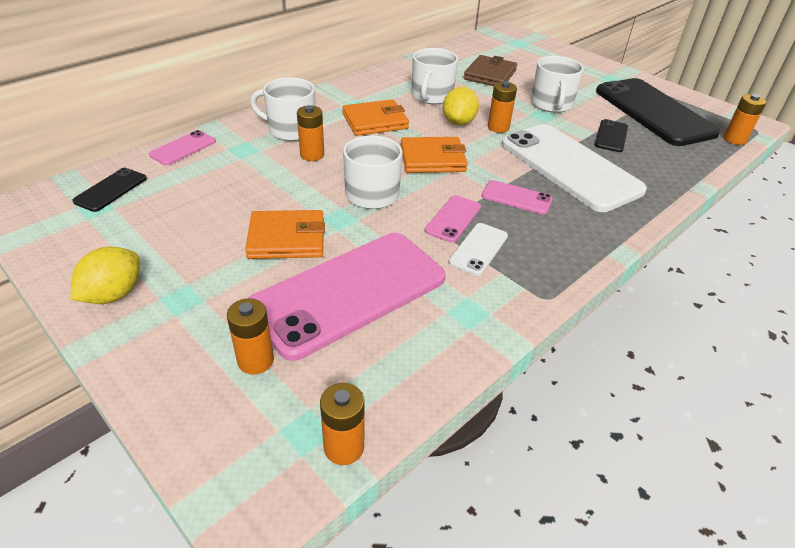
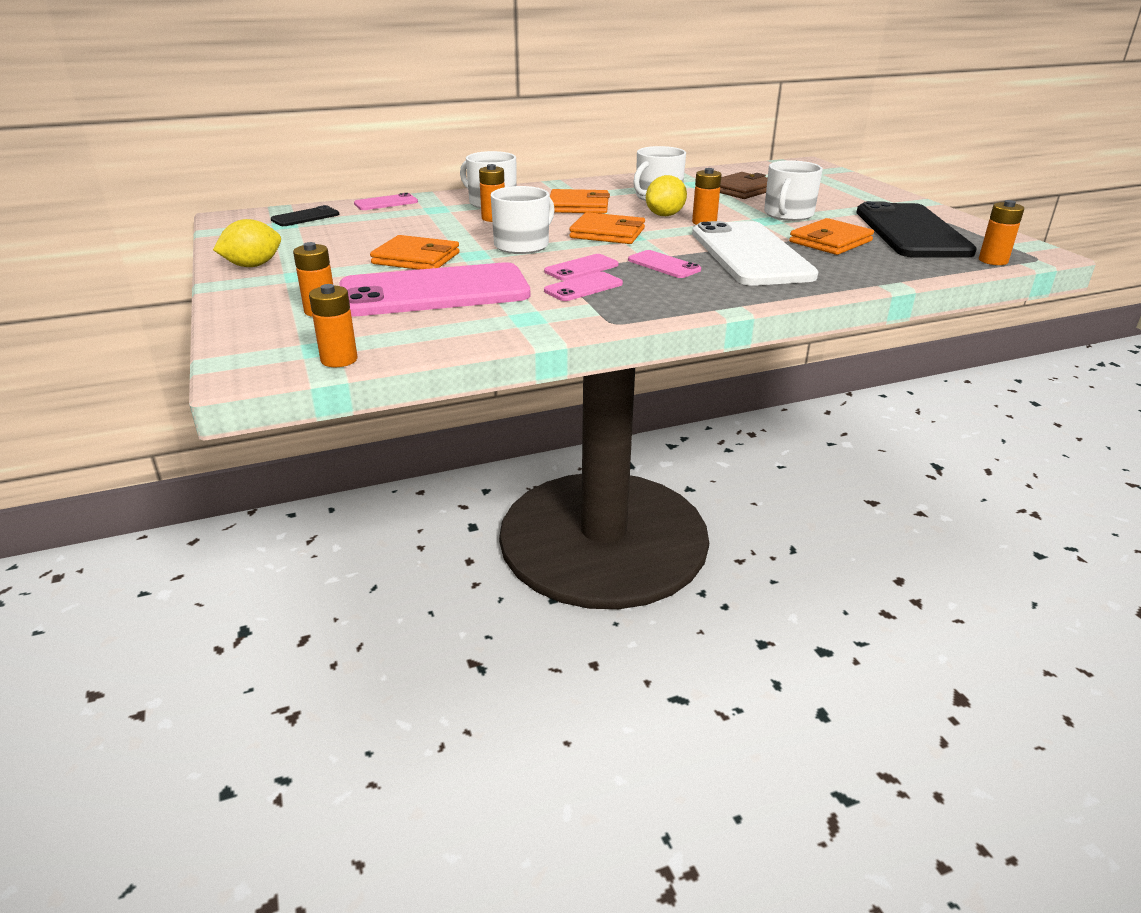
camera: 25 degrees right, 10 degrees down
white phone [449,223,508,276] -> pink phone [544,272,623,301]
black phone [595,119,628,152] -> orange wallet [789,218,874,255]

